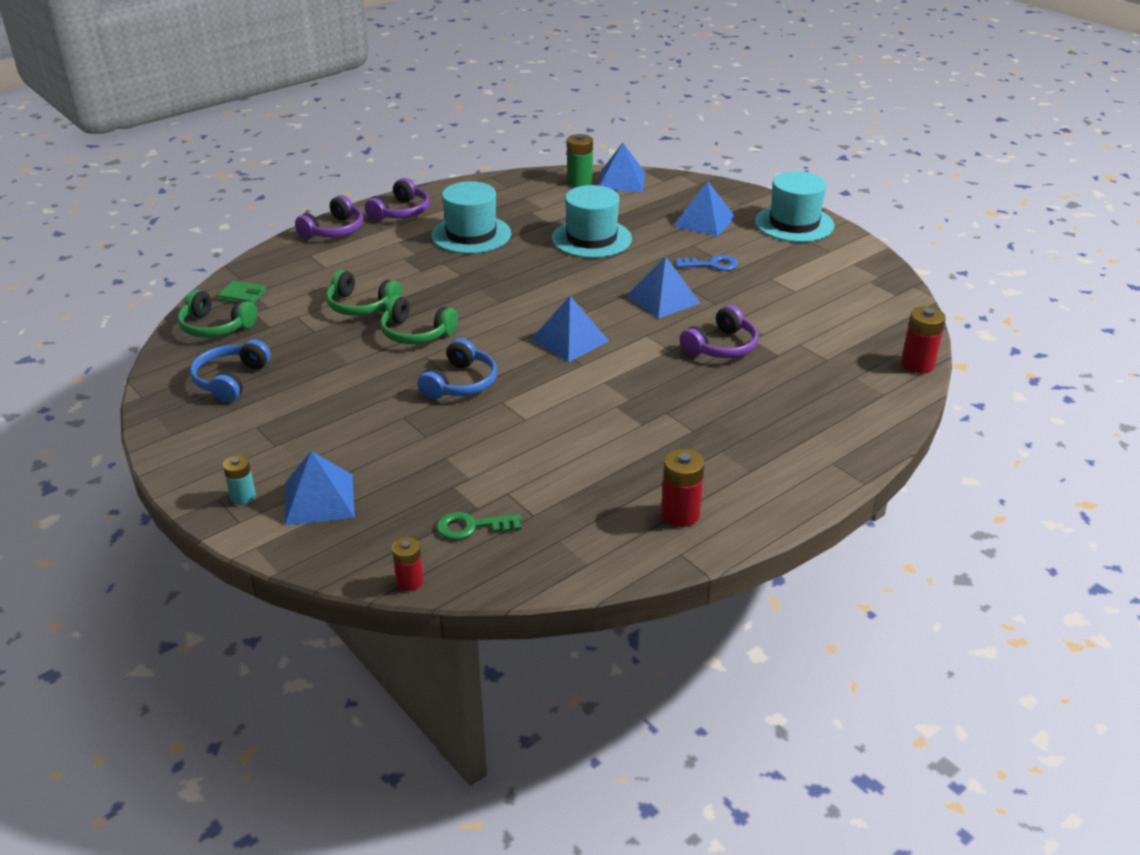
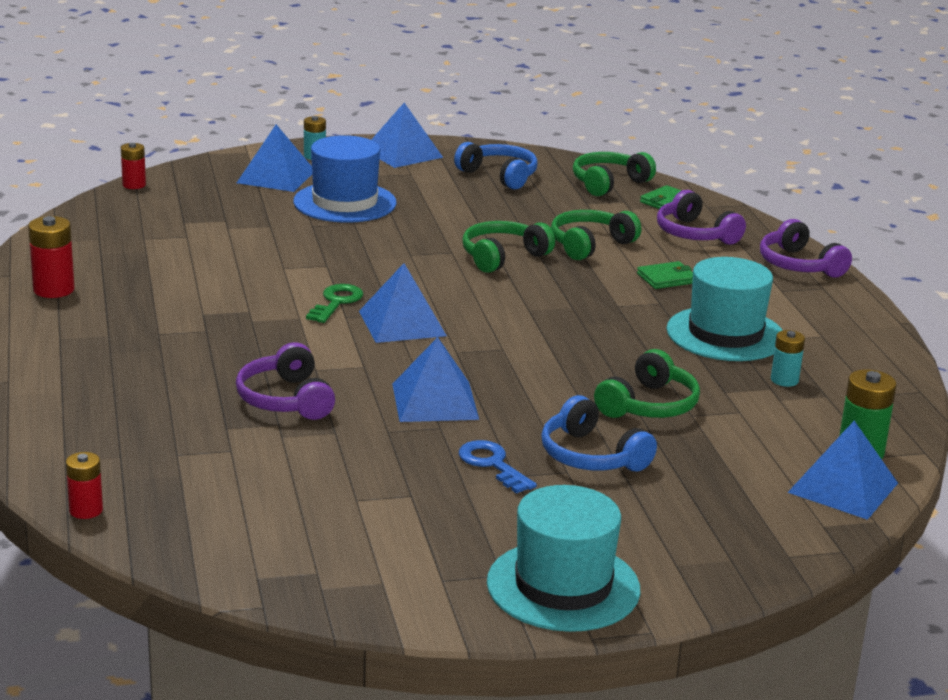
camera: 115 degrees right, 10 degrees down
purple headphones [365,178,430,221] -> purple headphones moved to [657,190,746,245]
blue headphones [417,338,497,399] -> blue headphones moved to [541,395,657,471]
green key [437,512,522,540] -> green key moved to [306,284,363,323]
turquoise hat [552,185,632,258] -> green headphones [594,349,700,418]
blue pyramid [674,181,735,237] -> blue pyramid moved to [371,103,443,168]
blue key [676,255,738,271] -> blue key turned 120 degrees clockwise [459,440,537,494]
red battery [901,306,946,373] -> red battery [66,452,103,519], size x0.65
none -> blue hat [293,135,396,223]
none -> green wallet [637,261,693,289]
none -> turquoise battery [771,330,805,387]

